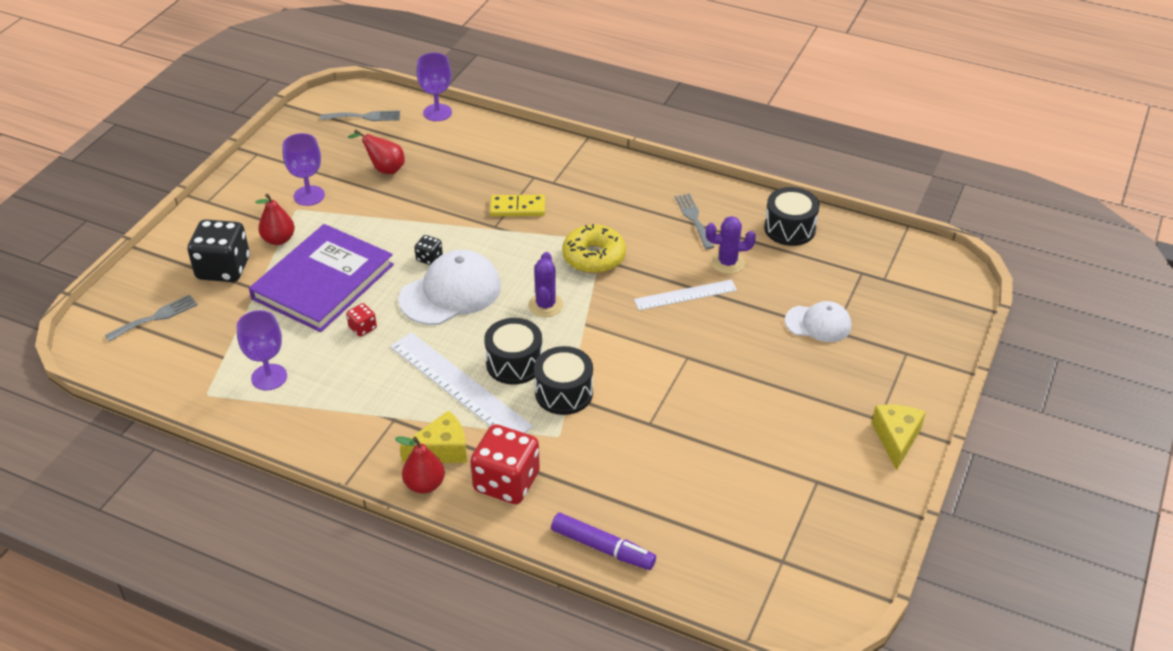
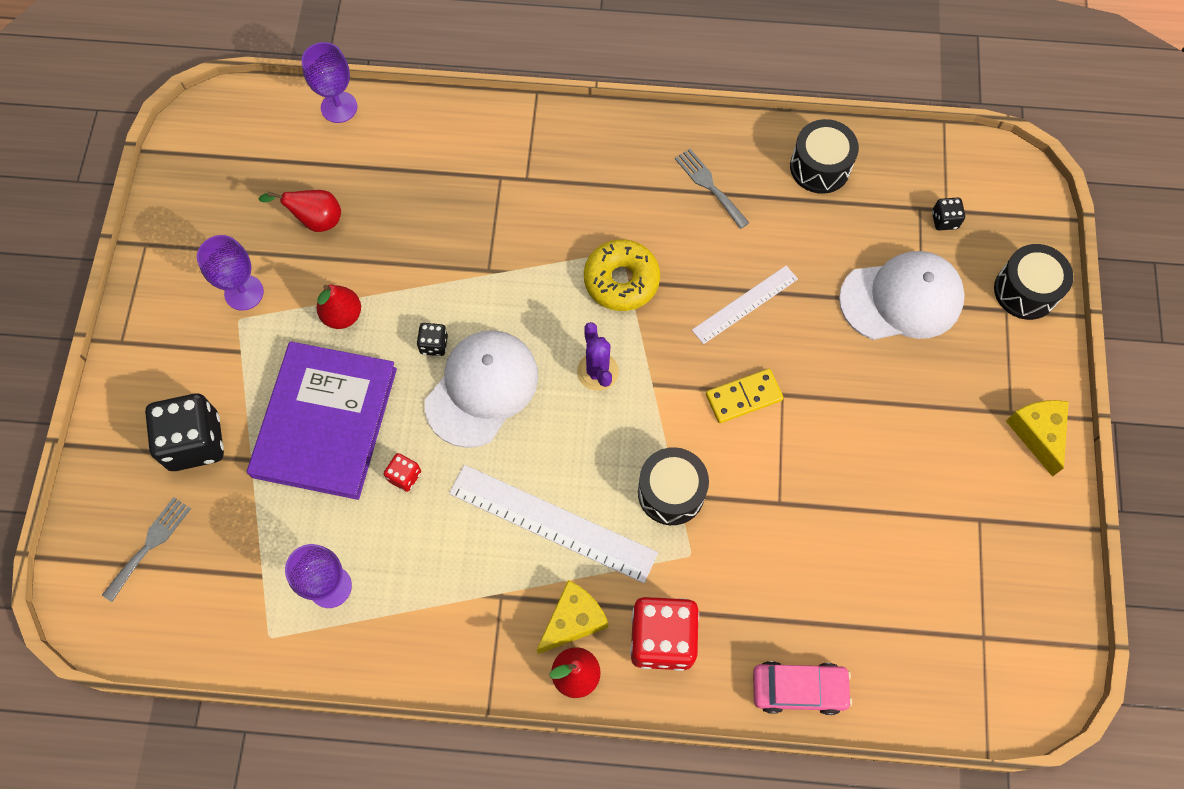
camera: 20 degrees left, 25 degrees up
red pear [255,193,295,245] -> red pear moved to [316,285,361,329]
grey fork [320,110,400,121] -> none
black drum [484,318,542,385] -> black drum moved to [994,244,1073,320]
yellow domino [490,195,545,216] -> yellow domino moved to [706,369,784,423]
purple marker [551,513,656,570] -> pink car [753,661,852,715]
purple cactus [706,216,756,274] -> none
white cap [785,301,851,342] -> white cap [839,251,965,340], size x1.64
none -> black dice [932,197,965,231]

